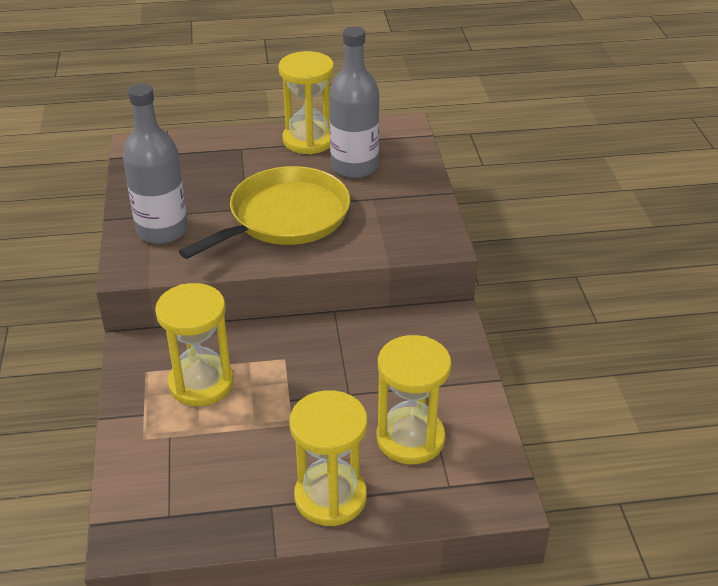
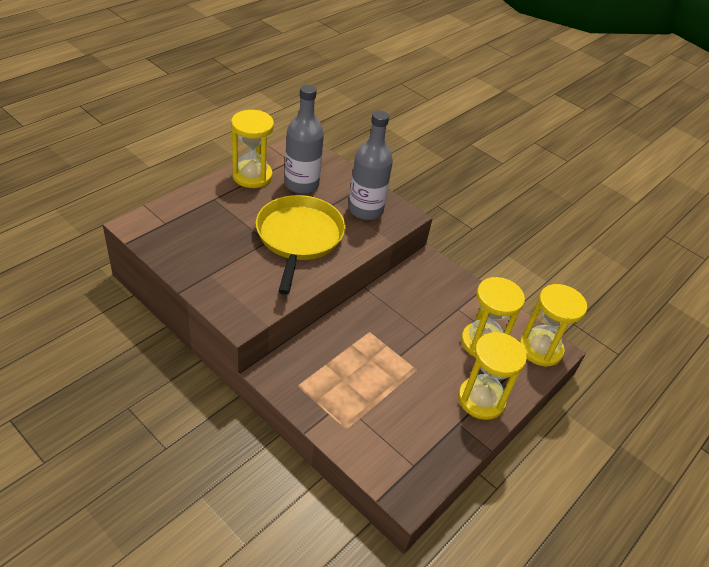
camera: 45 degrees left, 5 degrees up
grey bottle [123,83,188,244] -> grey bottle moved to [348,110,393,220]
yellow hourglass [155,283,234,406] -> yellow hourglass moved to [519,284,587,367]

